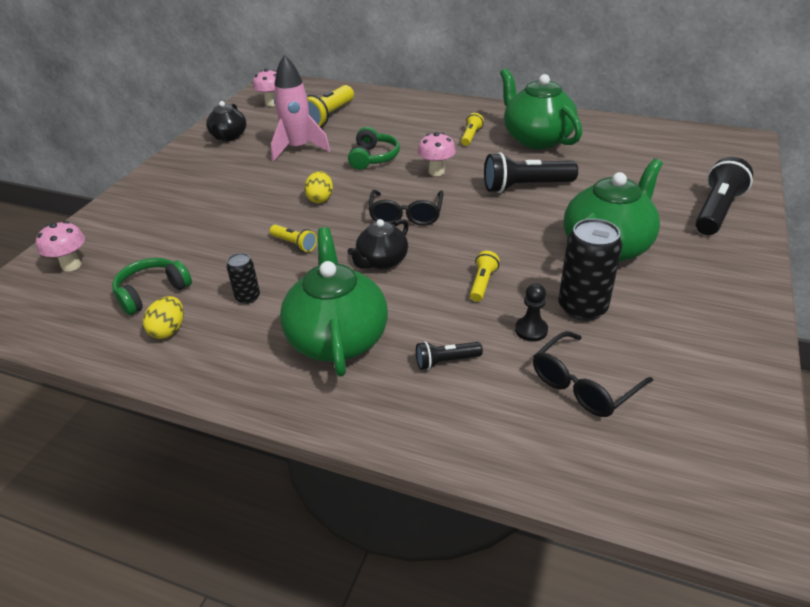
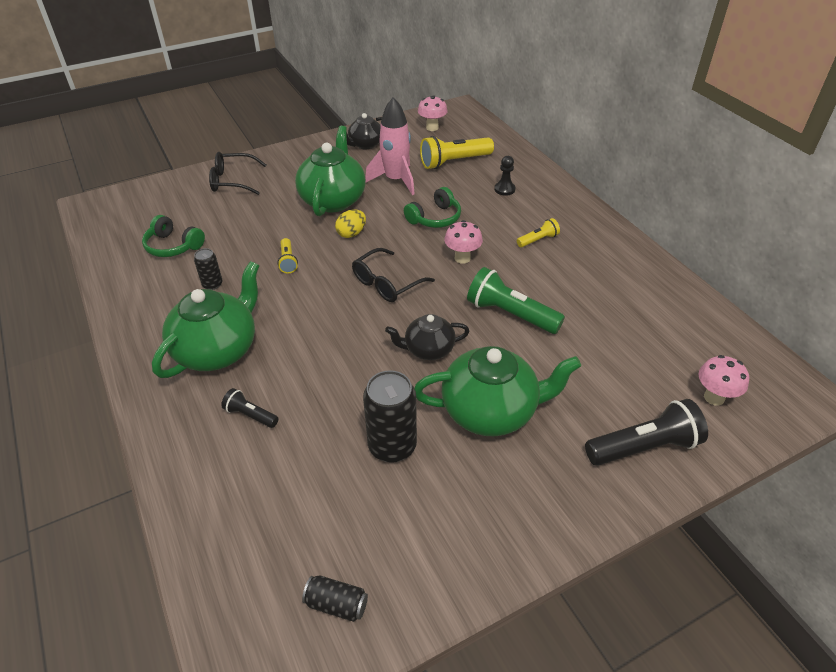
camera: 40 degrees right, 5 degrees up
pink mushroom [36,221,85,271] -> pink mushroom moved to [698,355,749,406]
green headphones [112,258,192,315] -> green headphones turned 150 degrees counterclockwise [142,215,205,257]
yellow egg [143,296,184,339] -> none
black teapot [347,219,409,270] -> black teapot moved to [385,314,469,360]
yellow flashlight [470,251,500,302] -> none
black flashlight [484,152,578,193] -> green flashlight [467,267,565,334]
green teapot [500,68,582,149] -> green teapot moved to [295,126,366,216]
black pawn [515,283,548,342] -> black pawn moved to [494,156,516,196]
black glasses [533,331,653,417] -> black glasses moved to [209,152,266,195]
none -> black can [302,575,368,622]

